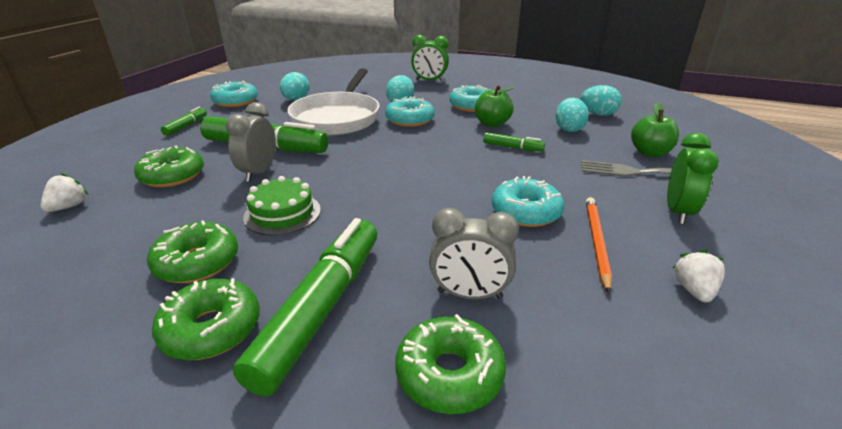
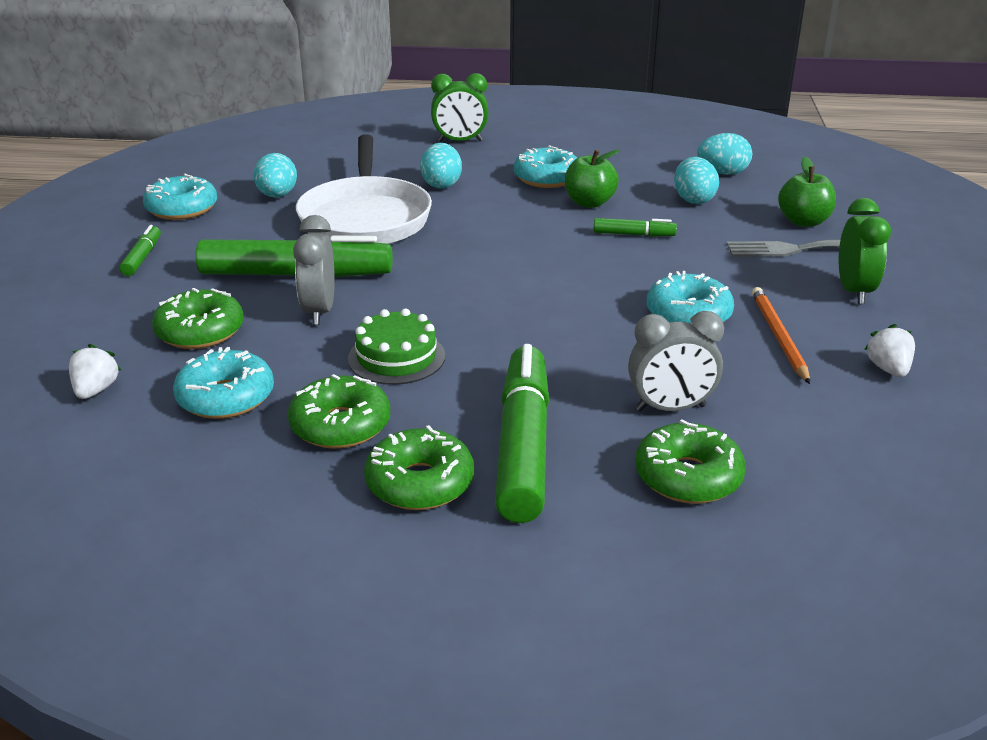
camera: 15 degrees left, 0 degrees up
turquoise donut [385,96,435,127] -> turquoise donut moved to [173,347,274,419]

